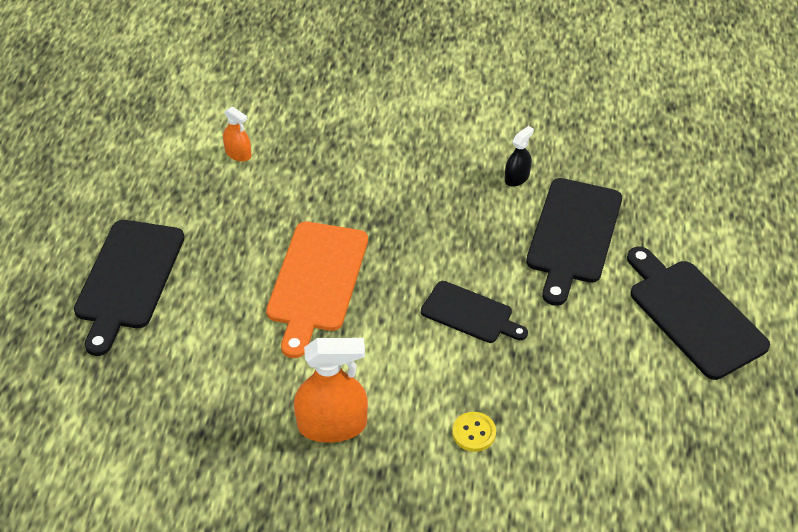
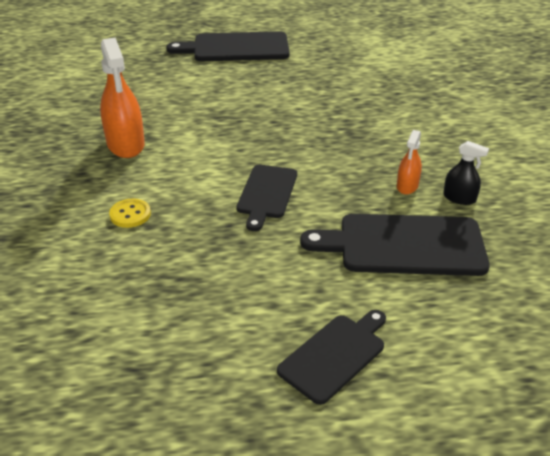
camera: 75 degrees right, 10 degrees down
orange spray bottle [223,106,251,162] -> orange spray bottle moved to [397,130,422,195]
orange cutting board [266,222,368,358] -> none
black cutting board [627,247,770,380] -> black cutting board [277,310,386,405], size x0.62

